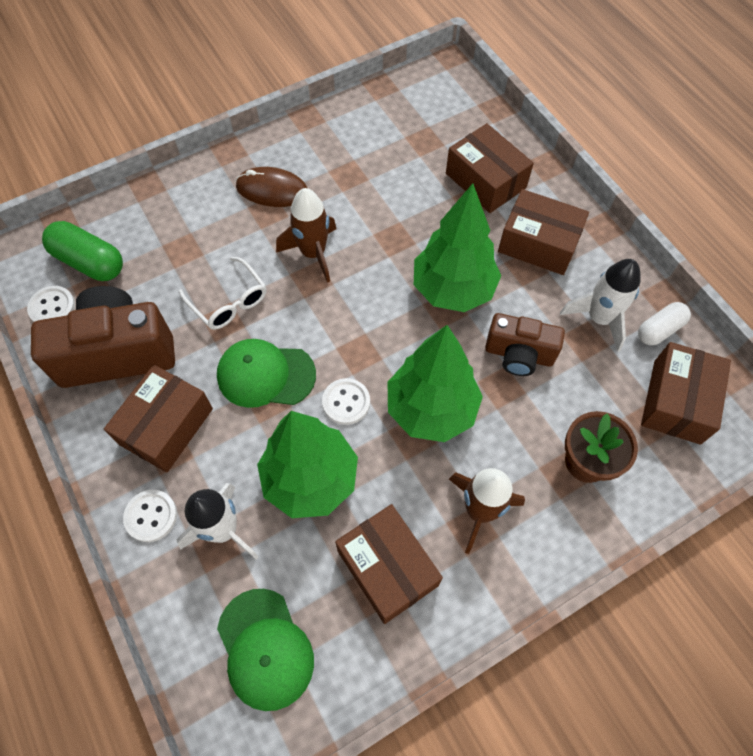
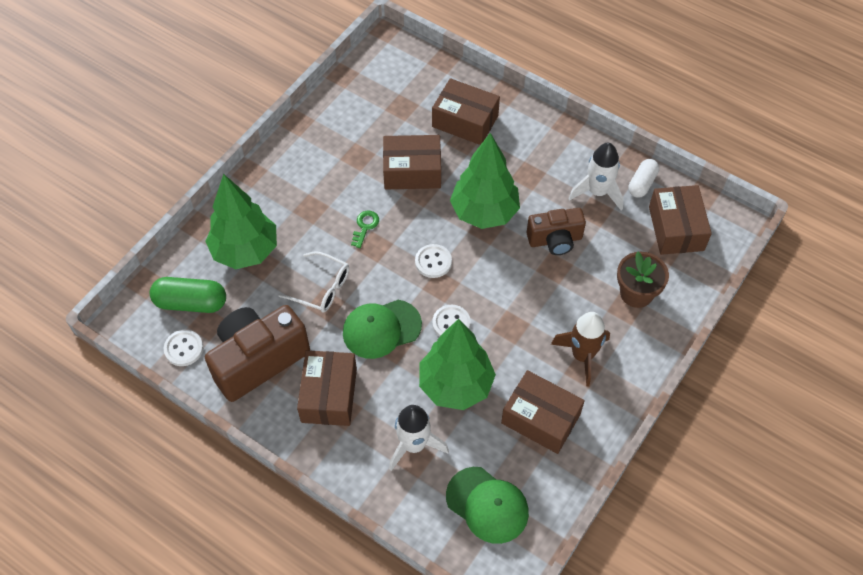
camera: 25 degrees left, 5 degrees down
white button [123,490,177,542] -> white button moved to [415,244,452,278]
brown mouse [236,167,307,207] -> none
brown rocket [276,188,337,283] -> green key [351,211,379,248]
green tree [388,325,483,442] -> green tree moved to [205,174,277,269]
brown box [498,189,589,275] -> brown box moved to [383,135,441,189]

